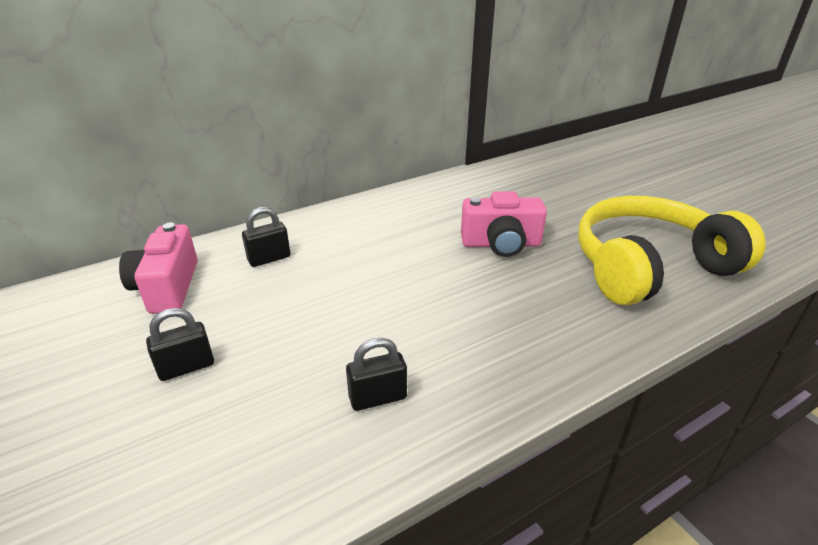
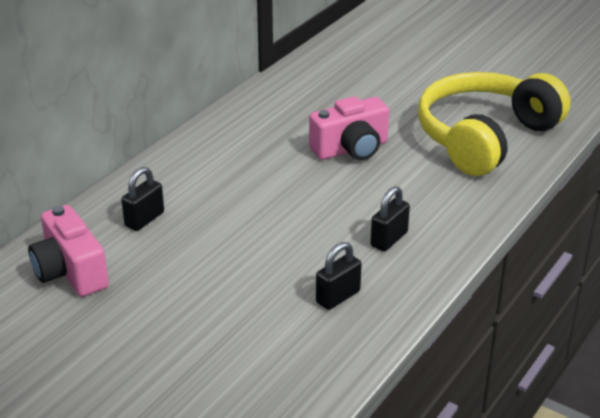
camera: 25 degrees left, 0 degrees up
black padlock [146,308,214,381] -> black padlock moved to [370,186,410,252]

